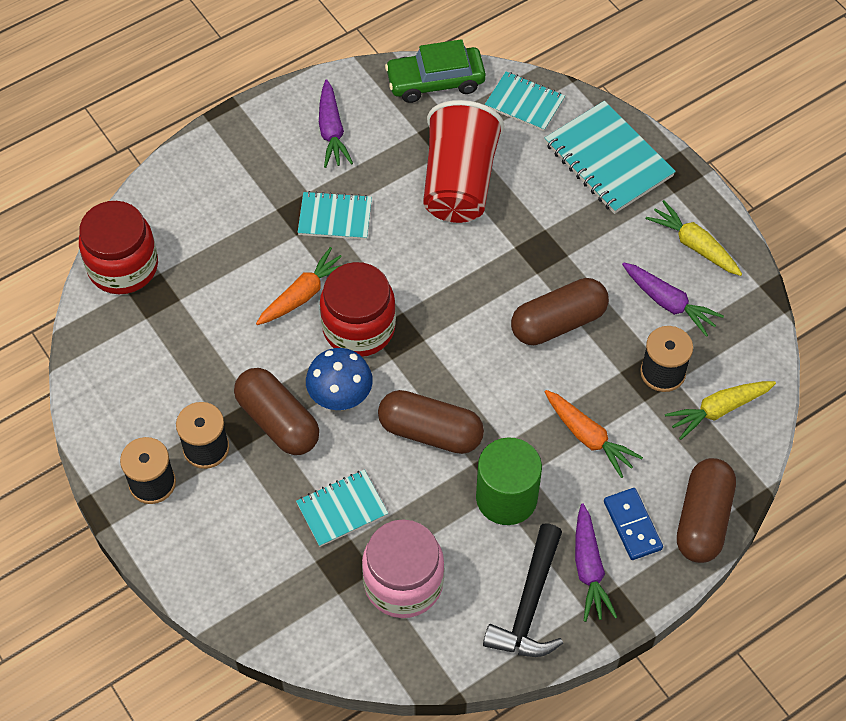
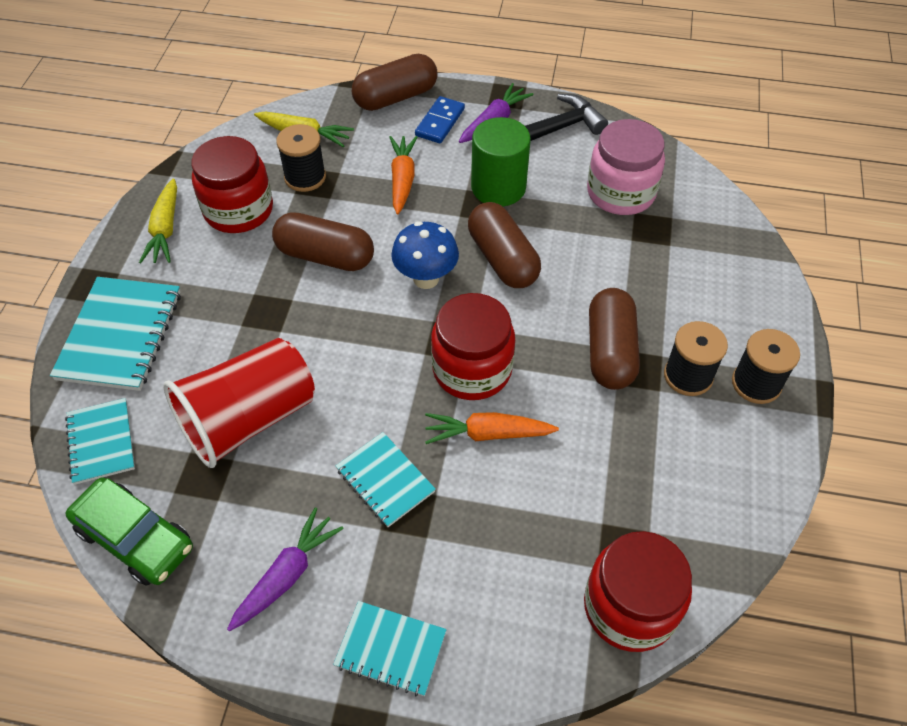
camera: 135 degrees left, 5 degrees down
turquoise notebook [296,470,388,547] -> turquoise notebook moved to [333,601,447,696]
blue mushroom [306,348,373,410] -> blue mushroom moved to [391,221,459,289]
purple carrot [622,262,724,337] -> red jar [191,136,273,233]

